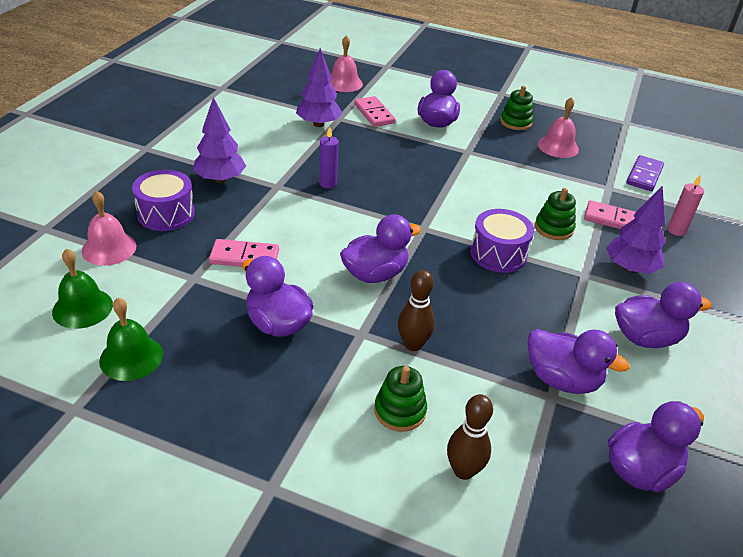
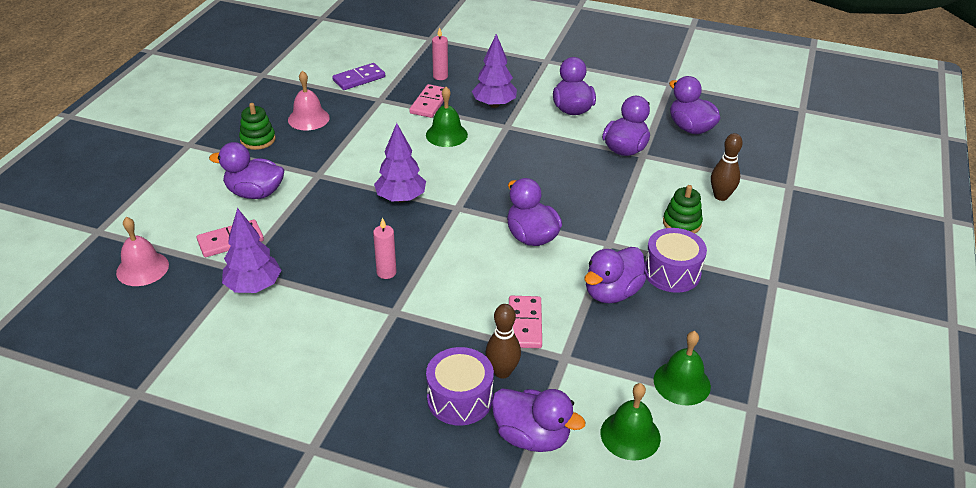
camera: 90 degrees left, 0 degrees up
pink bell [81,191,136,266] -> purple duck [492,389,586,452]
purple tree [193,97,246,183] -> purple tree moved to [374,123,426,202]
purple candle [319,127,339,188] -> pink candle [373,218,397,279]
brown bowling pin [398,270,435,351] -> brown bowling pin moved to [486,304,521,378]
purple drum [470,209,534,273] -> purple drum moved to [644,228,707,293]
green stacking toy [535,188,576,240] -> green bell [426,87,468,147]
purple domino [626,155,664,191] -> purple domino turned 60 degrees counterclockwise [332,63,385,90]

